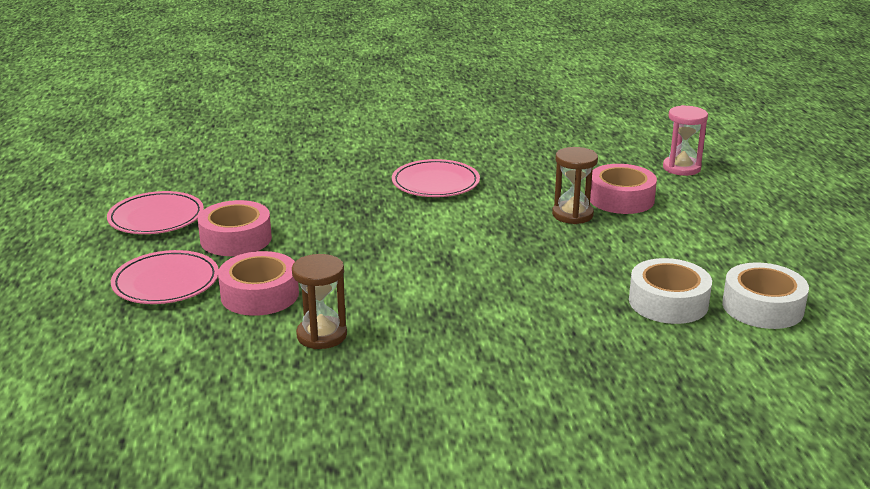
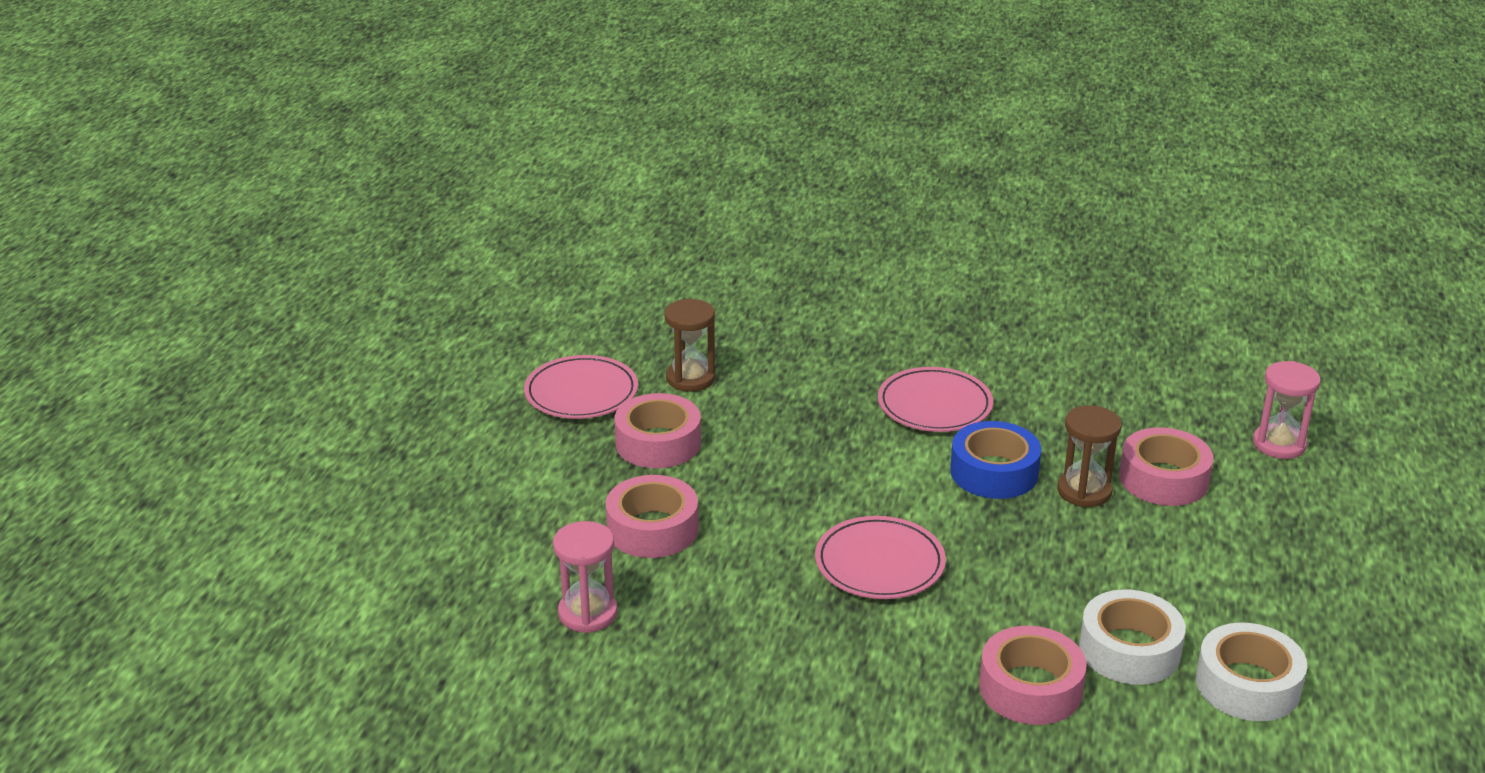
camera: 20 degrees right, 5 degrees up
pink plate [111,250,219,304] -> pink plate moved to [815,516,946,599]
brown hourglass [292,254,347,349] -> brown hourglass moved to [664,299,715,392]
none -> pink hourglass [553,521,618,633]
none -> blue tape [950,421,1041,499]
none -> pink tape [979,626,1086,725]

